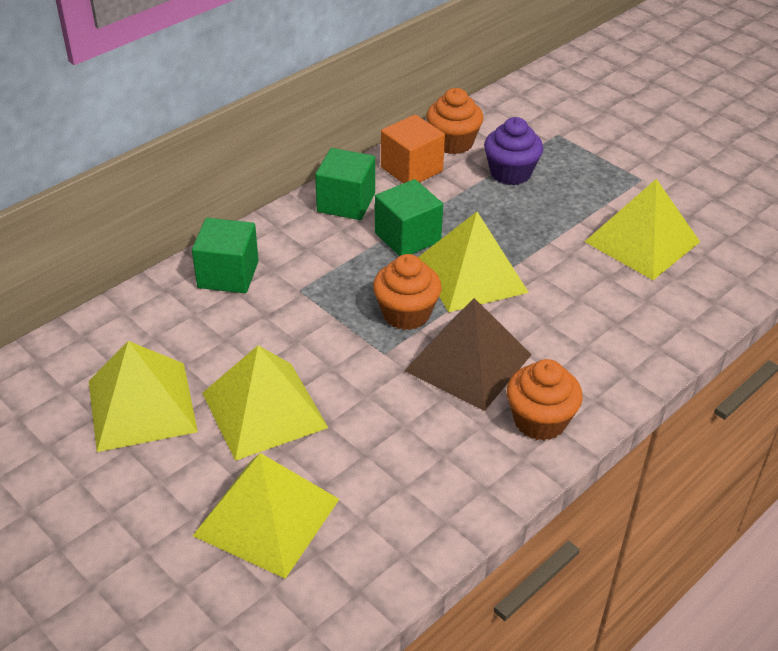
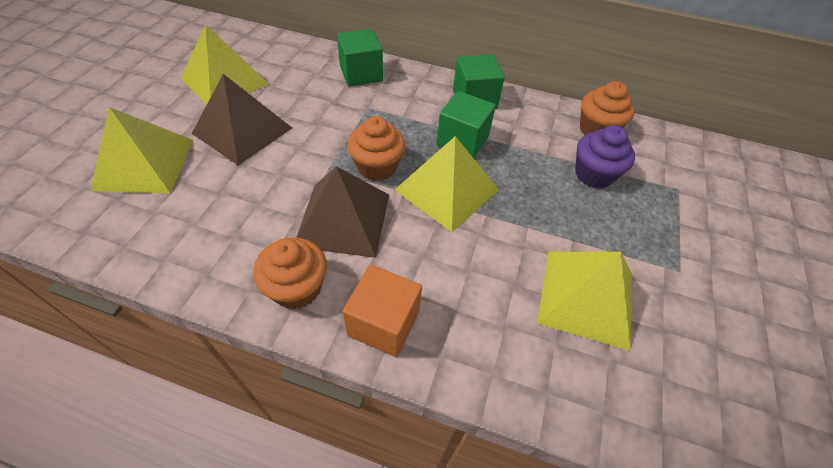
camera: 60 degrees right, 10 degrees up
yellow pyramid [202,345,328,461] -> brown pyramid [192,74,292,165]
orange cube [381,114,445,183] -> orange cube moved to [342,265,422,357]

